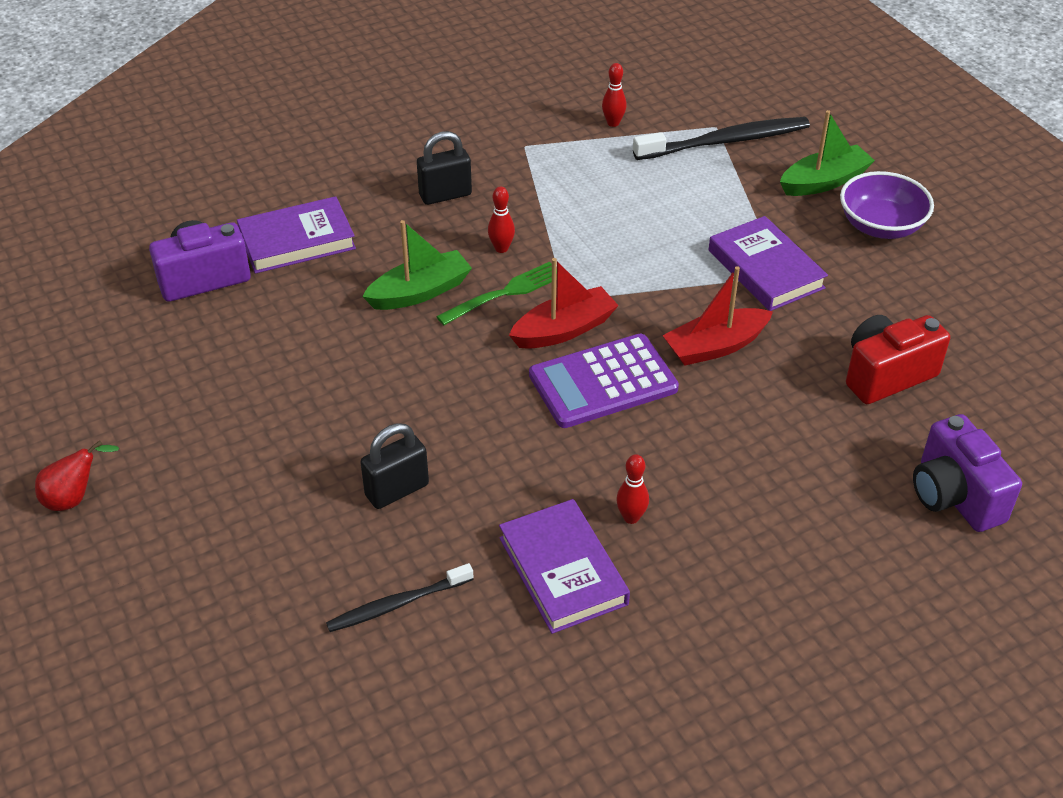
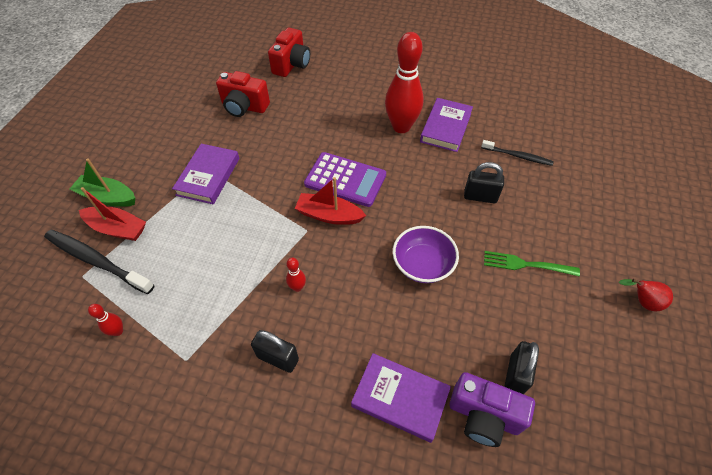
camera: 135 degrees left, 10 degrees up
green boat [362,220,472,310] -> none
green fork [436,262,557,325] -> green fork moved to [484,251,580,277]
red bowling pin [616,454,649,524] -> red bowling pin [385,32,424,133], size x2.42
red boat [663,266,773,366] -> red boat moved to [79,187,146,241]
purple bowl [840,171,934,239] -> purple bowl moved to [393,226,459,283]
purple camera [913,414,1022,532] -> red camera [268,28,310,77]
none -> black padlock [504,341,539,394]

